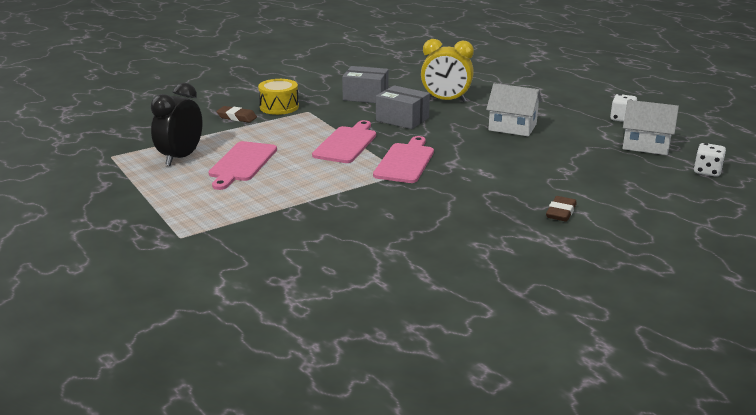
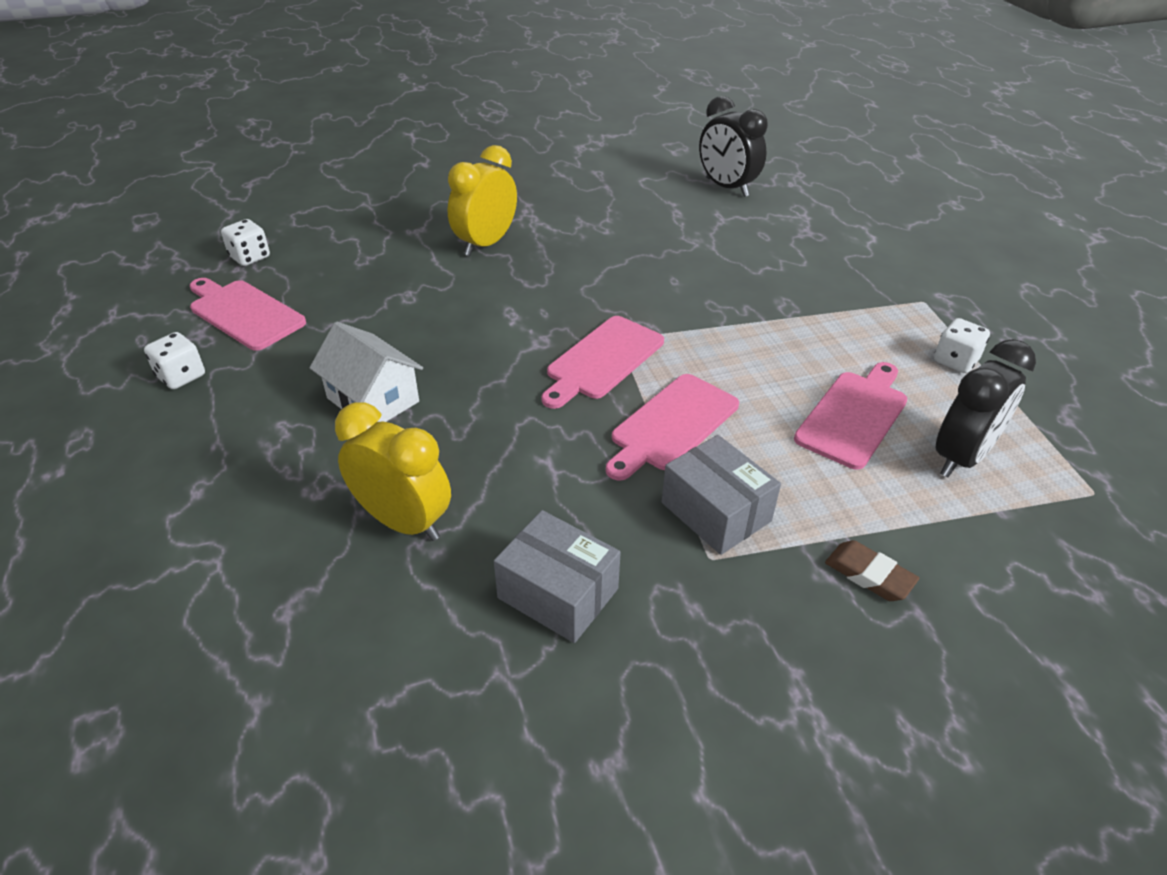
camera: 160 degrees left, 15 degrees up
yellow drum [258,79,299,115] -> none
grey box [376,85,430,129] -> grey box moved to [662,435,781,555]
brown eraser [546,196,577,222] -> yellow clock [448,145,517,256]
white house [622,100,679,155] -> pink cutting board [190,278,306,351]
none -> black clock [699,96,768,197]
none -> white dice [934,318,990,373]

